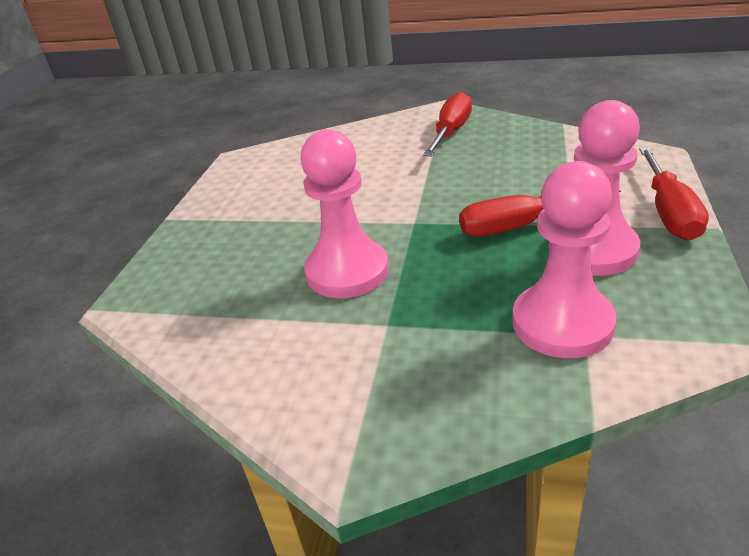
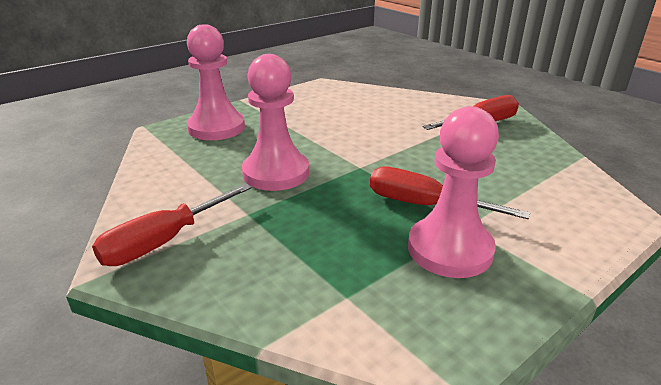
camera: 35 degrees right, 5 degrees down
pink pawn [512,161,616,358] -> pink pawn moved to [187,24,245,140]
red screwdriver [639,148,709,241] -> red screwdriver moved to [92,183,252,266]

